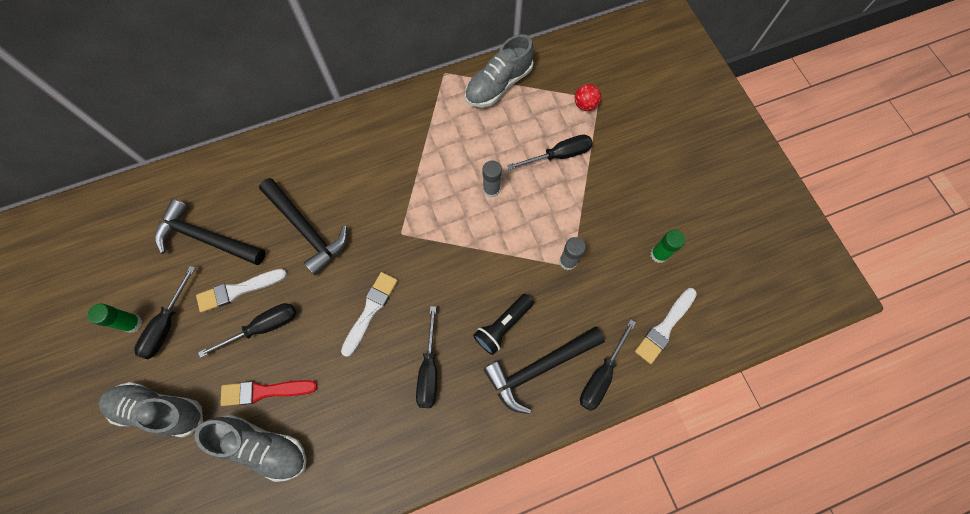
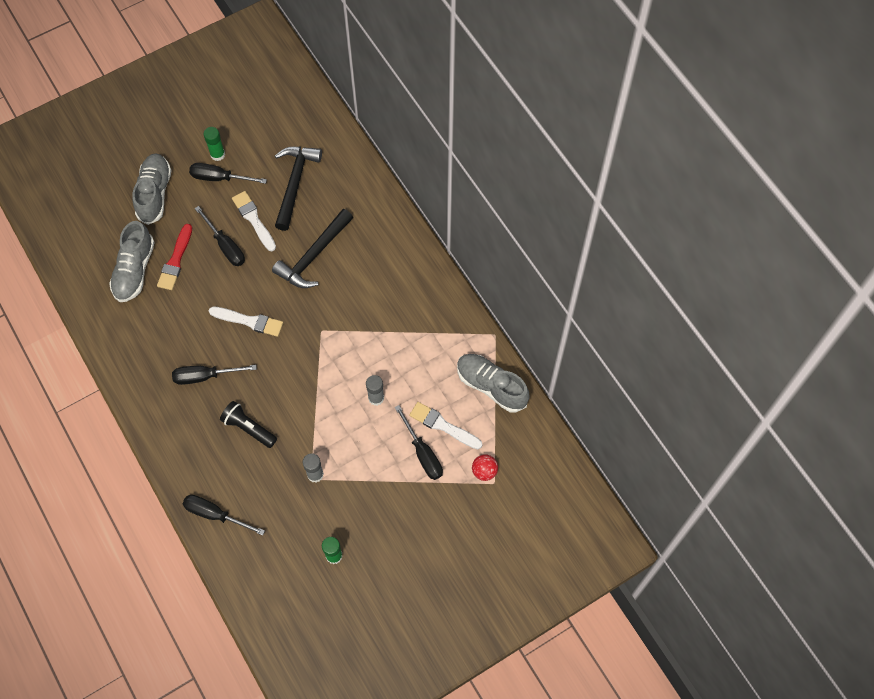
camera: 80 degrees right, 5 degrees down
red brush [220,380,318,406] -> red brush turned 150 degrees counterclockwise [157,224,192,290]
black hammer [483,326,605,414] -> none
white brush [635,288,697,364] -> white brush moved to [409,402,482,449]

